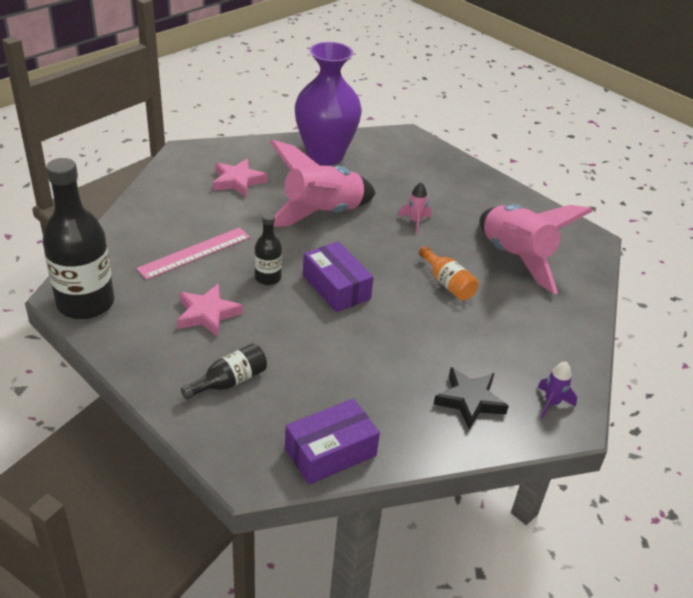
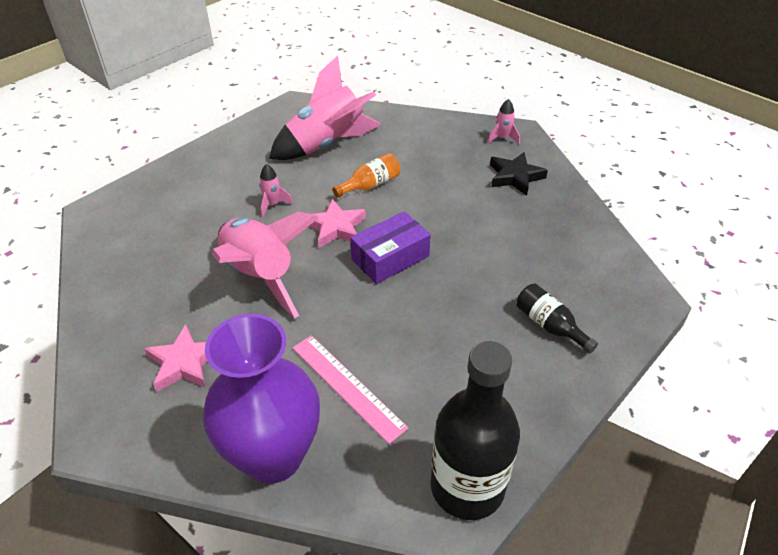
camera: 90 degrees left, 5 degrees up
pink star [177,284,243,337] -> pink star moved to [309,199,366,248]
black bottle [254,213,282,285] -> none
purple box [285,398,380,485] -> none
purple vase [295,42,362,166] -> purple vase moved to [203,314,320,484]
purple rocket [538,361,577,418] -> pink rocket [488,99,520,144]

